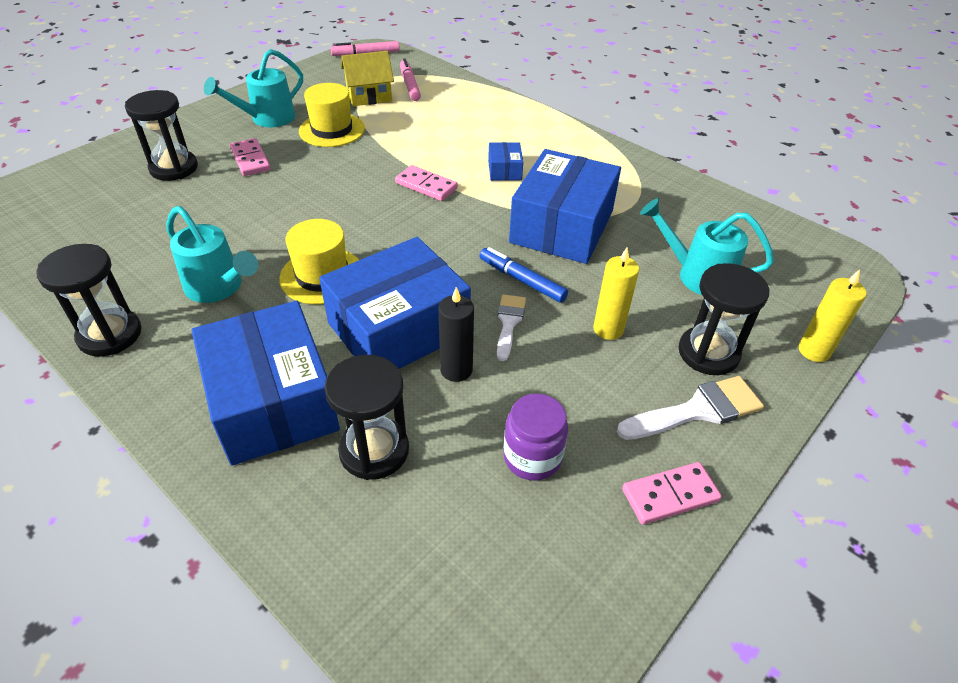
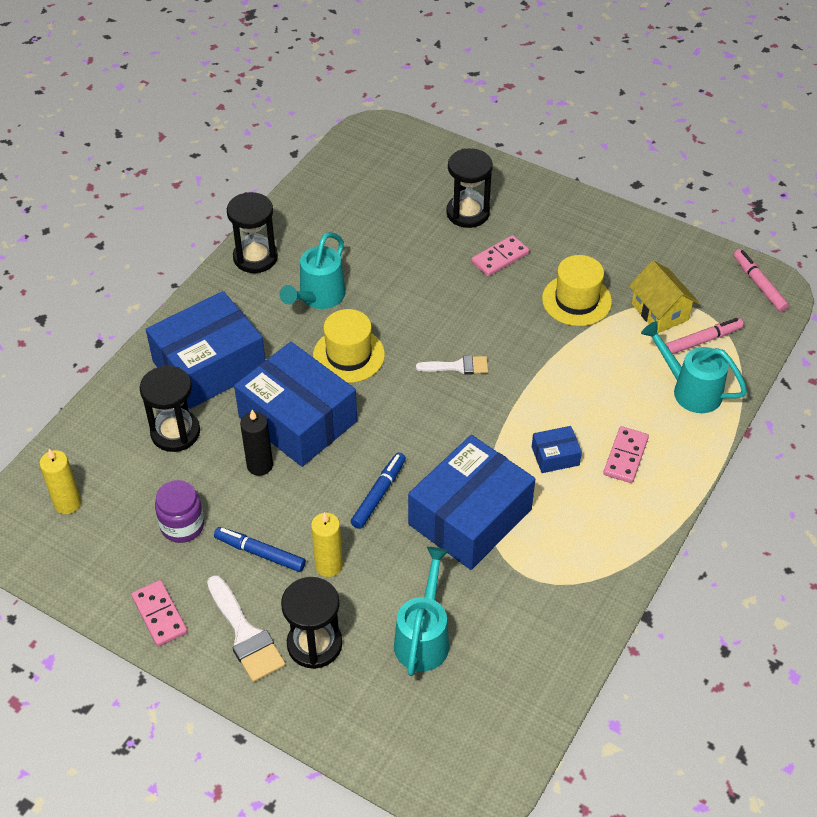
camera: 80 degrees right, 5 degrees up
turquoise watering can [204,49,303,127] -> turquoise watering can moved to [641,321,747,413]
pink domino [395,165,458,201] -> pink domino moved to [603,426,649,483]
white brush [497,294,526,361] -> white brush moved to [416,355,488,375]
blue box [509,149,621,264] -> blue box turned 60 degrees counterclockwise [408,435,535,570]
yellow candle [799,269,867,362] -> yellow candle moved to [39,449,81,514]
none -> blue marker [214,527,306,572]

